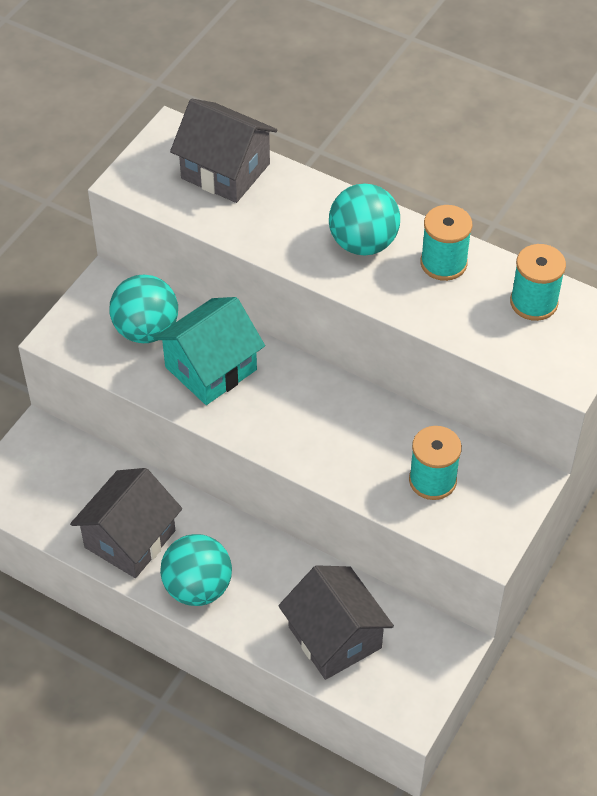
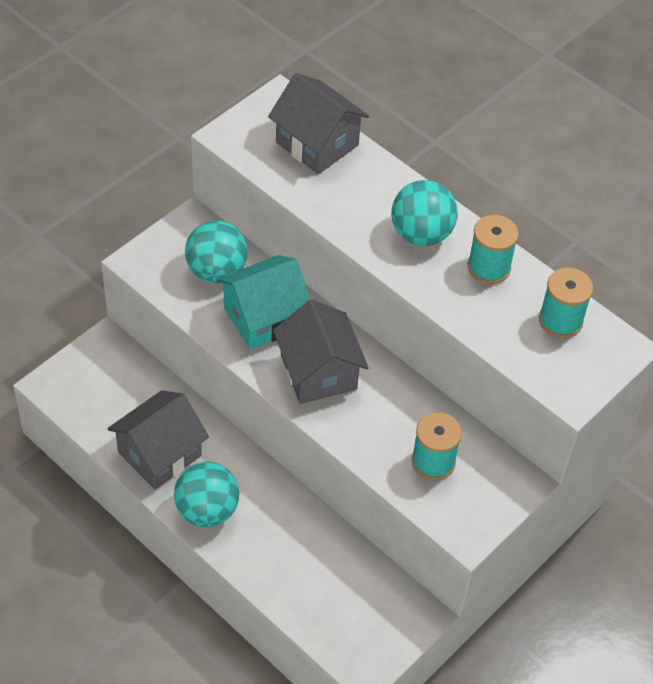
camera: 10 degrees right, 0 degrees up
grey house [278,565,394,680] -> grey house moved to [273,300,369,404]

